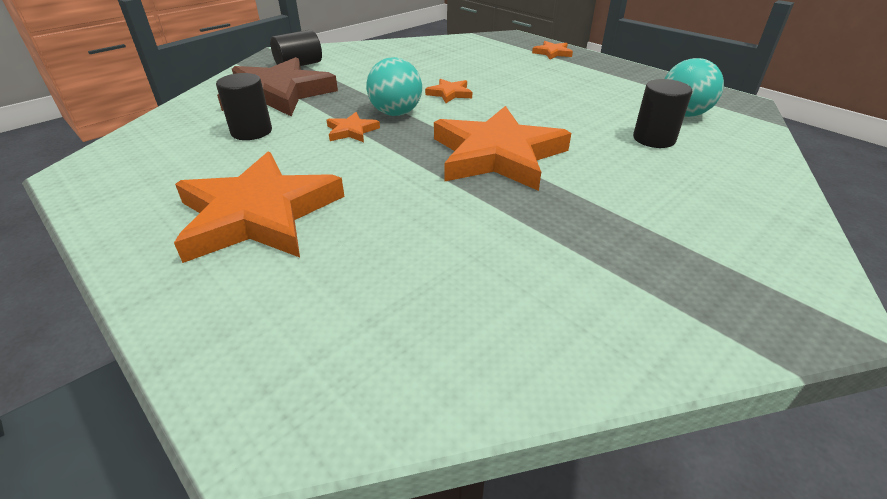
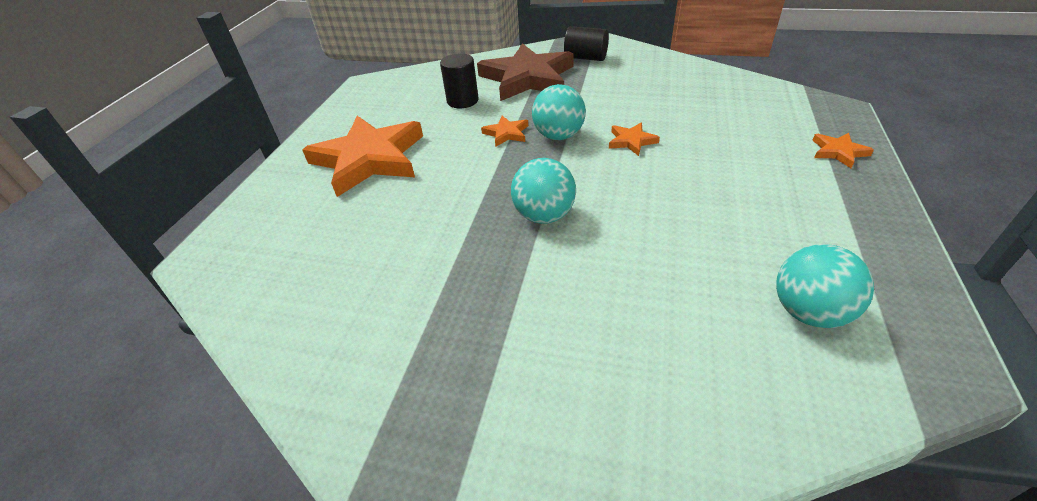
camera: 60 degrees right, 5 degrees up
orange star [434,106,571,191] -> turquoise ball [511,158,576,224]
black cylinder [633,79,692,148] -> none

